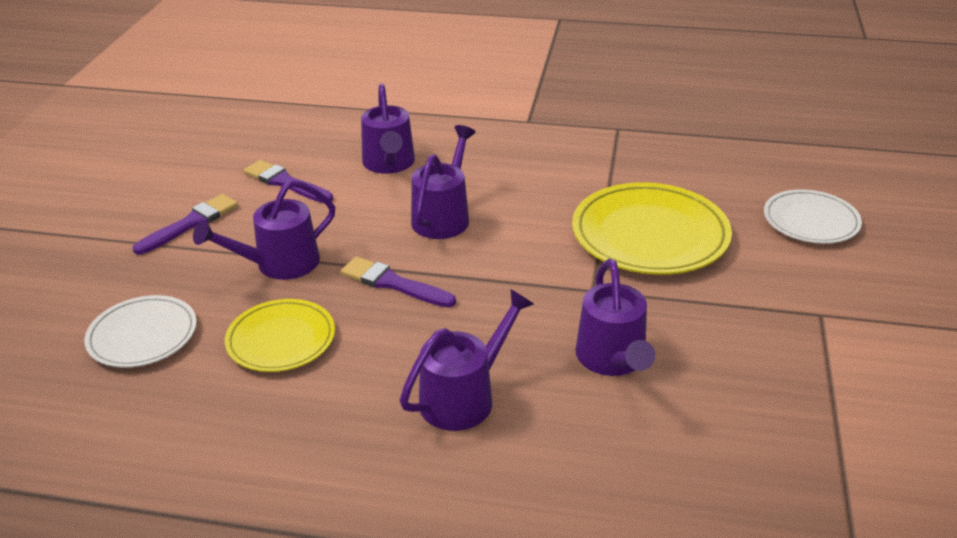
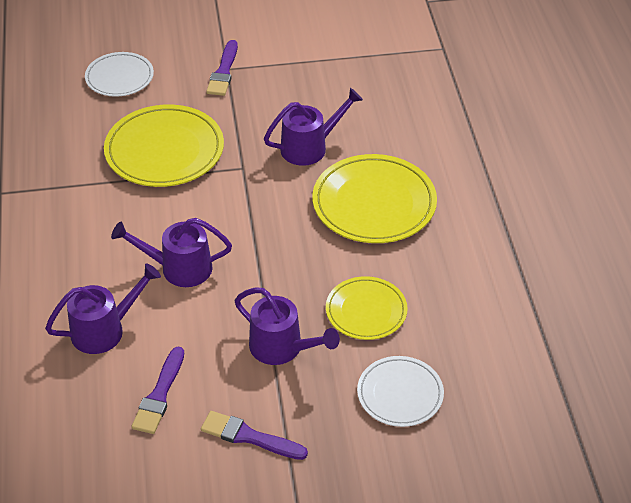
camera: 110 degrees left, 10 degrees up
purple brush [341,257,456,308] -> purple brush moved to [206,40,238,96]
purple watering can [400,289,534,431] -> yellow plate [312,154,437,243]

